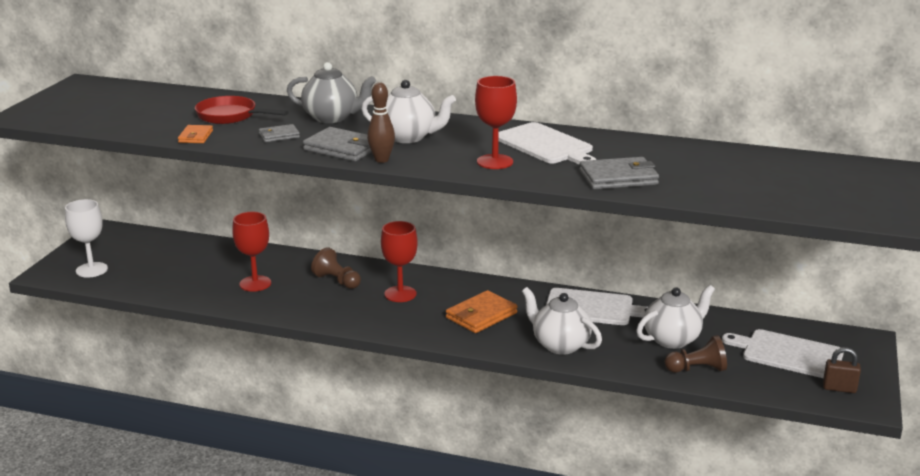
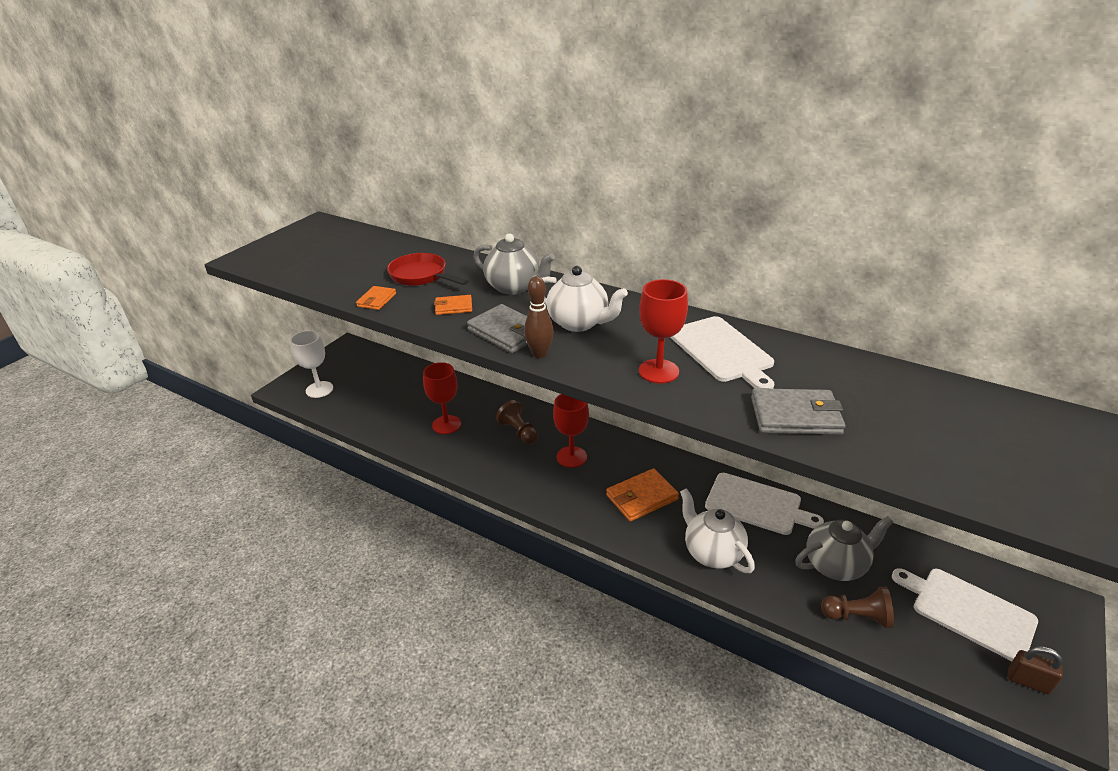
camera: 15 degrees right, 10 degrees up
grey wallet [259,124,300,142] -> orange wallet [434,295,472,315]
white teapot [636,285,715,349] -> grey teapot [795,516,893,581]

